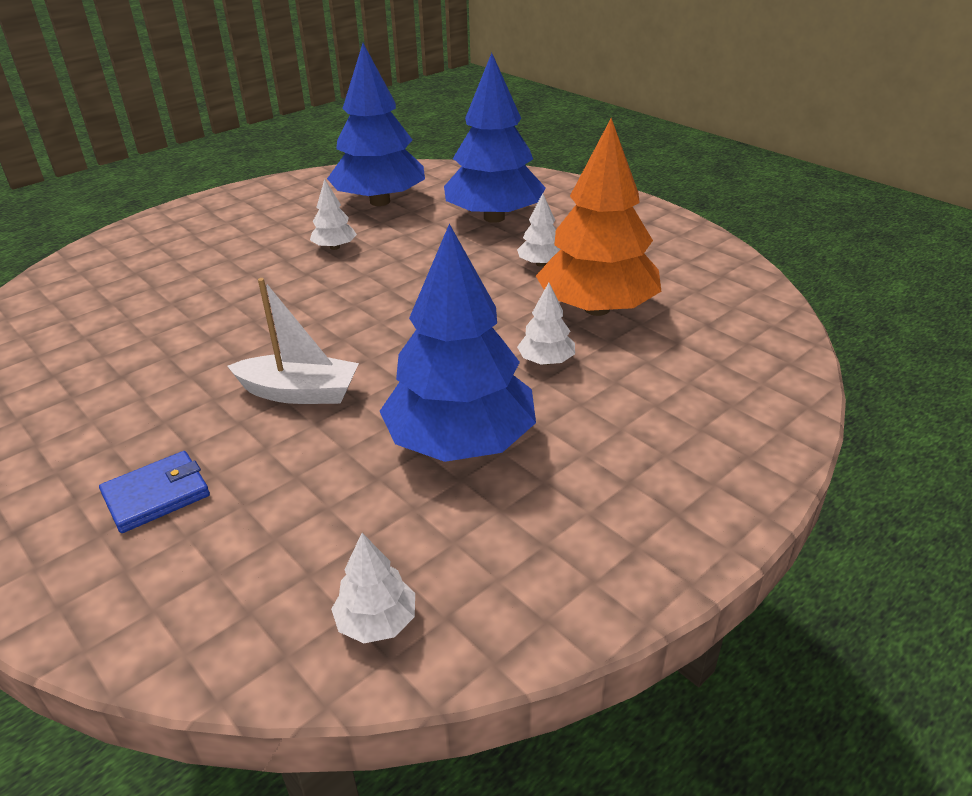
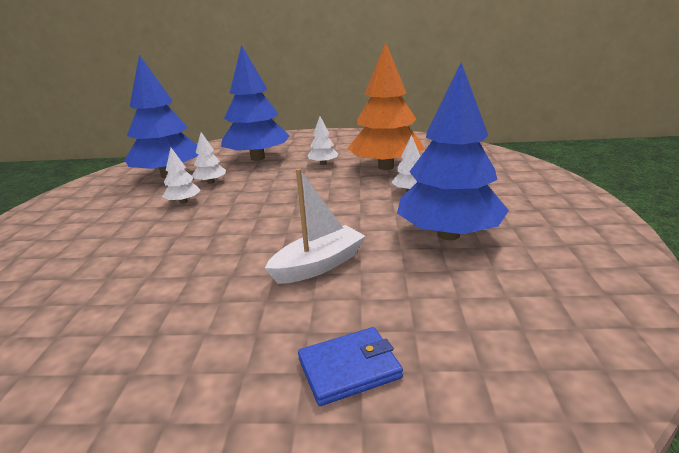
camera: 45 degrees left, 10 degrees down
blue wallet [99,451,210,533] -> blue wallet turned 60 degrees clockwise [298,327,403,406]
white tree [331,533,415,643] -> white tree moved to [192,132,226,184]

